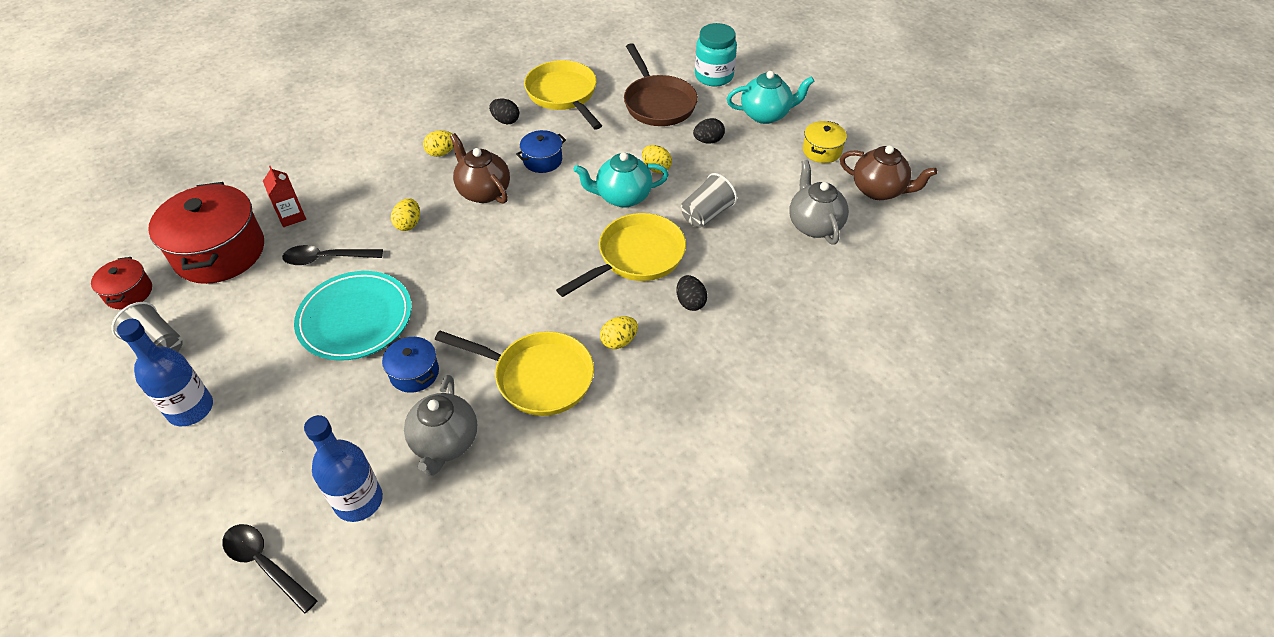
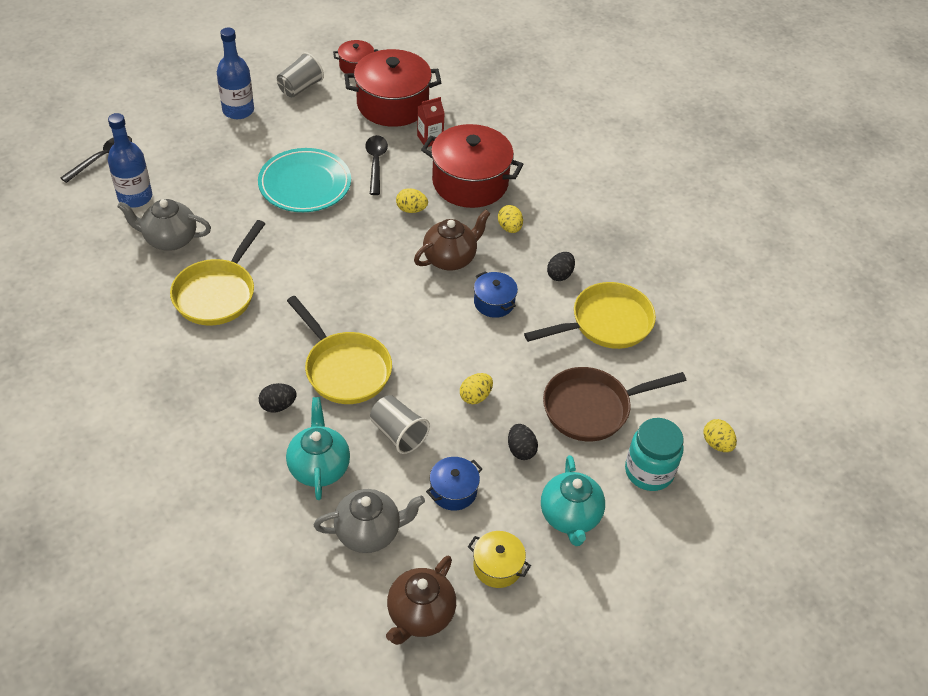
camera: 90 degrees right, 0 degrees up
blue pot [382,337,439,393] -> blue pot moved to [426,457,482,511]
turquoise teapot [573,152,669,208] -> turquoise teapot moved to [286,397,350,500]
yellow egg [600,316,638,349] -> yellow egg moved to [703,419,737,452]
none -> red pot [421,124,524,208]

